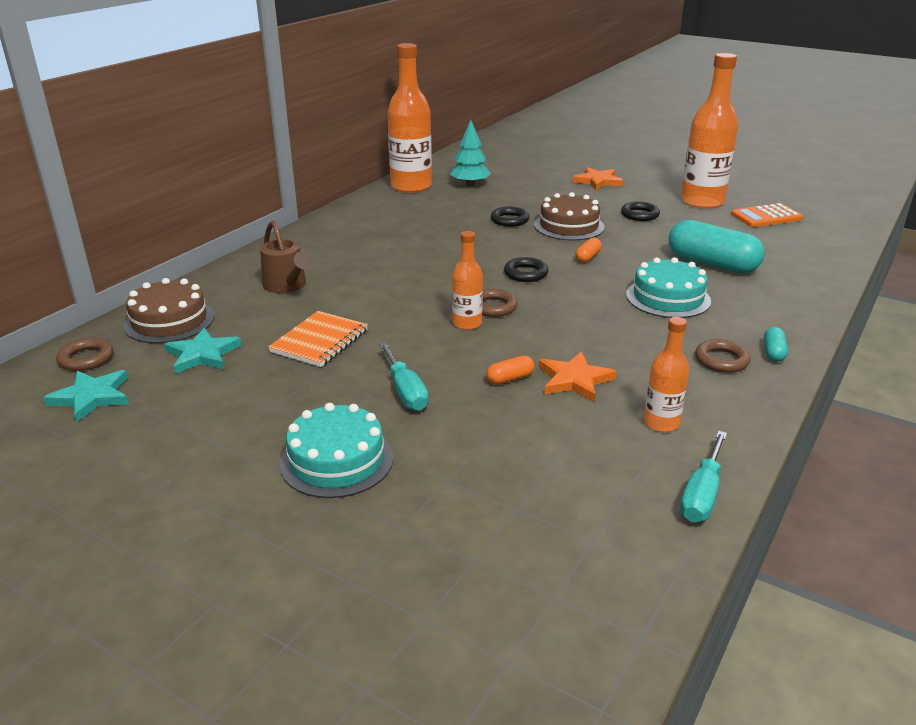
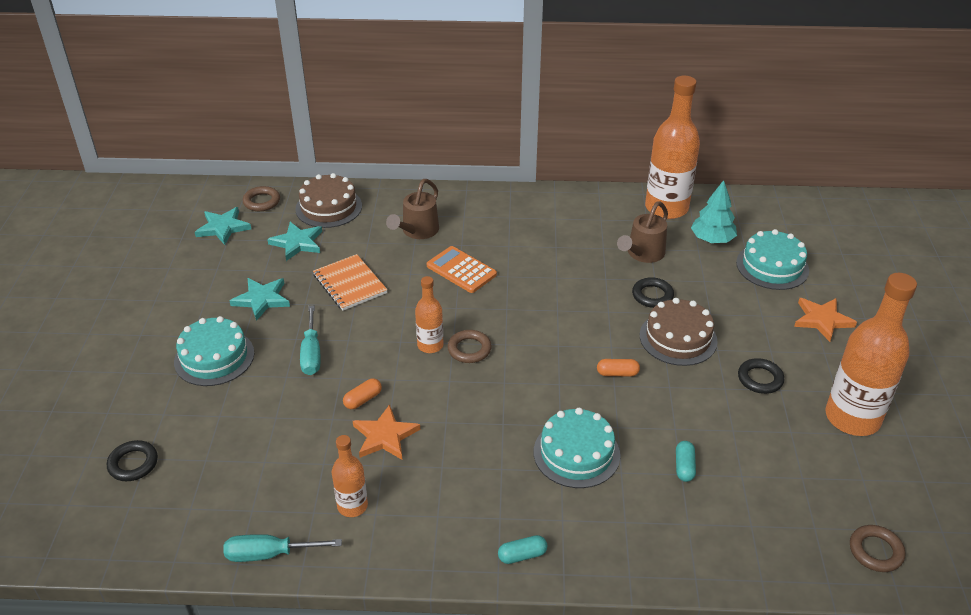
camera: 60 degrees right, 10 degrees up
orange notebook [268,311,368,367] -> orange notebook turned 60 degrees clockwise [313,254,387,311]
turquoise screwdriver [379,342,429,411] -> turquoise screwdriver turned 45 degrees counterclockwise [300,305,320,375]
orange capsule [486,356,534,385] -> orange capsule turned 75 degrees counterclockwise [343,378,382,409]
black ring [504,257,548,282] -> black ring moved to [107,440,158,481]
turquoise capsule [669,220,765,274] -> turquoise capsule [676,441,696,482], size x0.43
brown ring [695,339,751,373] -> brown ring moved to [850,525,906,572]
orange calculator [731,203,803,227] -> orange calculator moved to [427,246,497,293]
none -> turquoise star [230,278,290,321]
none -> brown watering can [617,201,668,263]
none -> turquoise cake [736,229,809,290]

